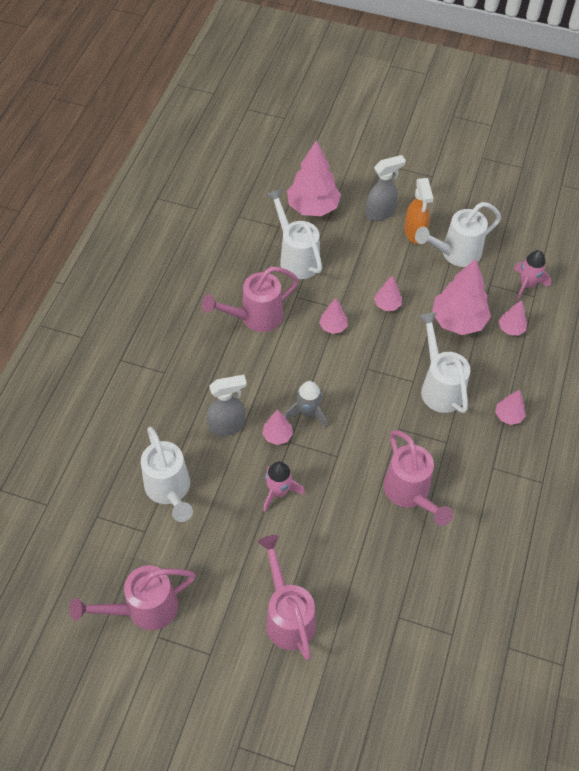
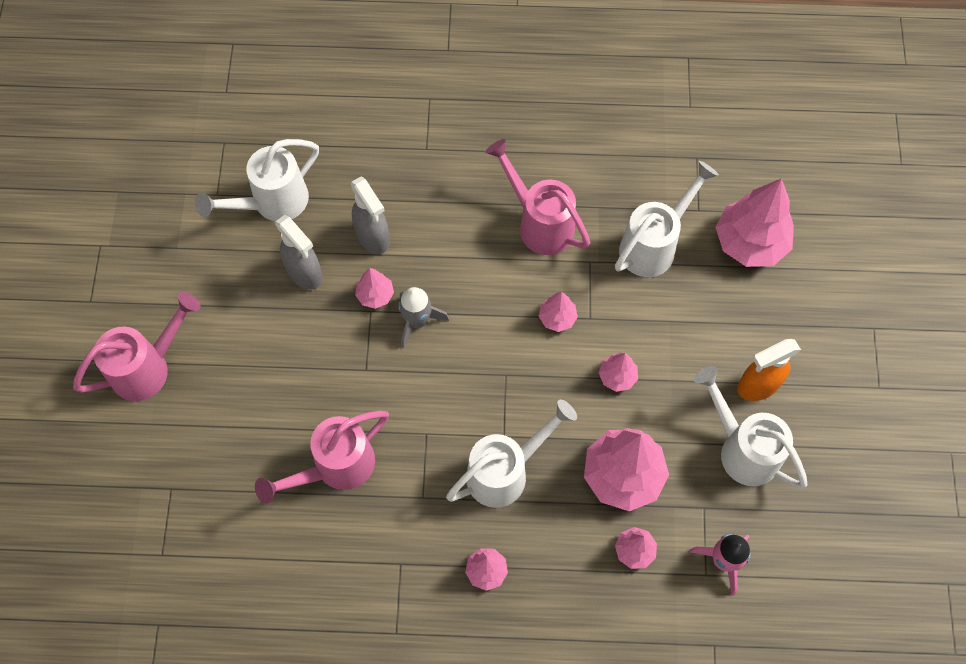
camera: 75 degrees right, 10 degrees up
pink watering can [70,565,196,630] -> none
pink rocket [263,462,305,512] -> none
grey spray bottle [366,155,406,221] -> grey spray bottle moved to [275,215,322,290]

